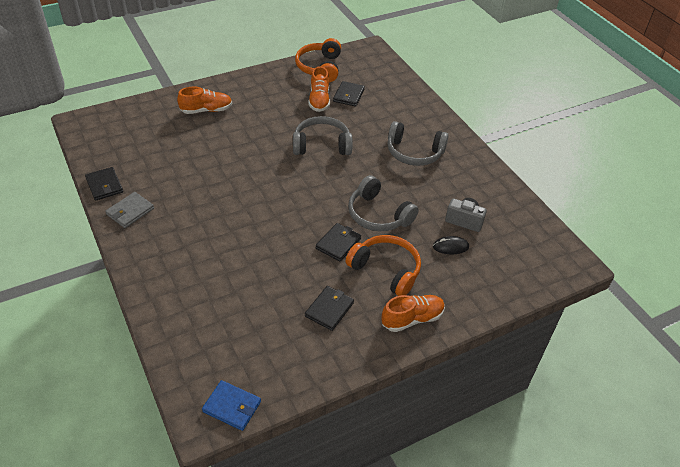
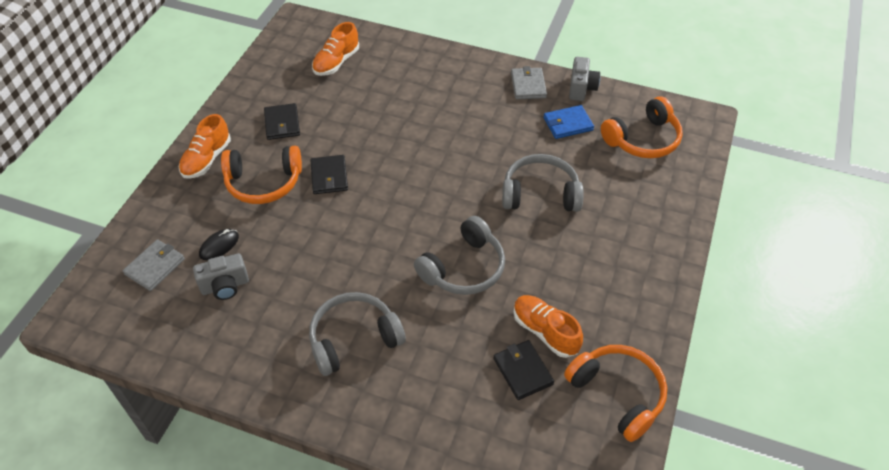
camera: 140 degrees right, 5 degrees up
black wallet [85,167,123,201] -> grey camera [569,57,600,101]
orange shoe [177,87,232,114] -> orange shoe moved to [312,22,359,76]
blue wallet [202,380,261,431] -> blue wallet moved to [544,105,594,139]
grey headphones [348,175,419,231] -> grey headphones moved to [502,154,584,212]
none -> grey wallet [123,239,185,291]
none -> orange headphones [601,96,683,158]

